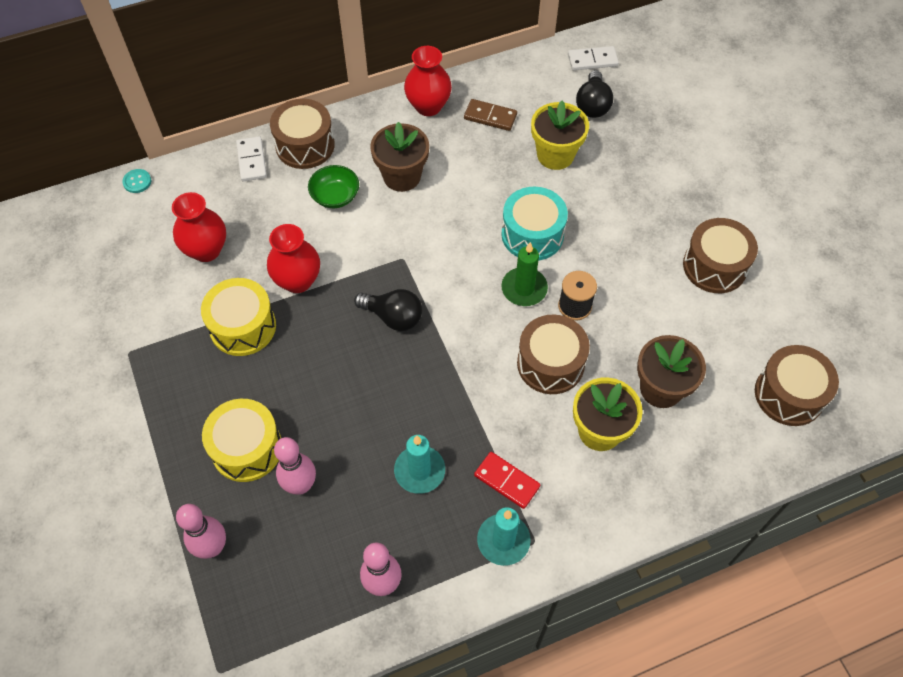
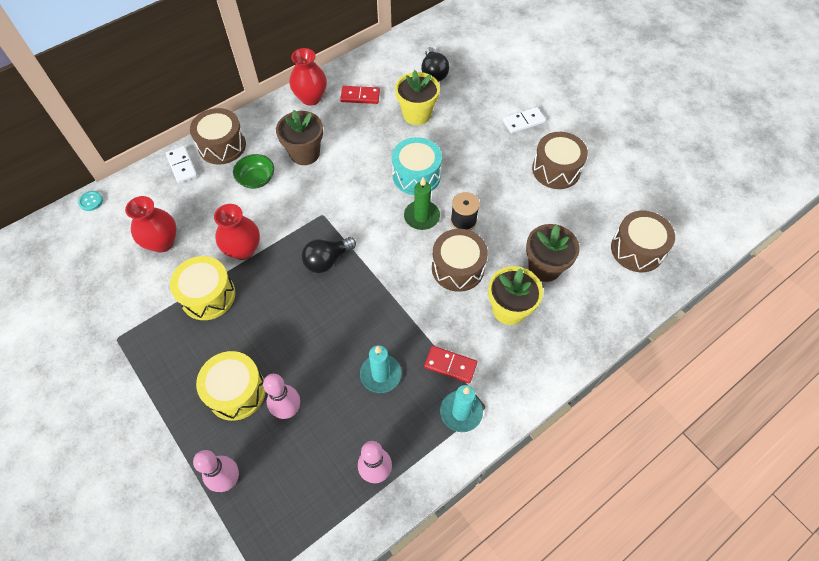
camera: 15 degrees left, 0 degrees up
black light bulb [354,289,422,331] -> black light bulb turned 135 degrees clockwise [302,237,356,273]
brown domino [464,99,517,131] -> red domino [340,86,380,104]
white domino [568,46,619,70] -> white domino moved to [503,107,546,133]

